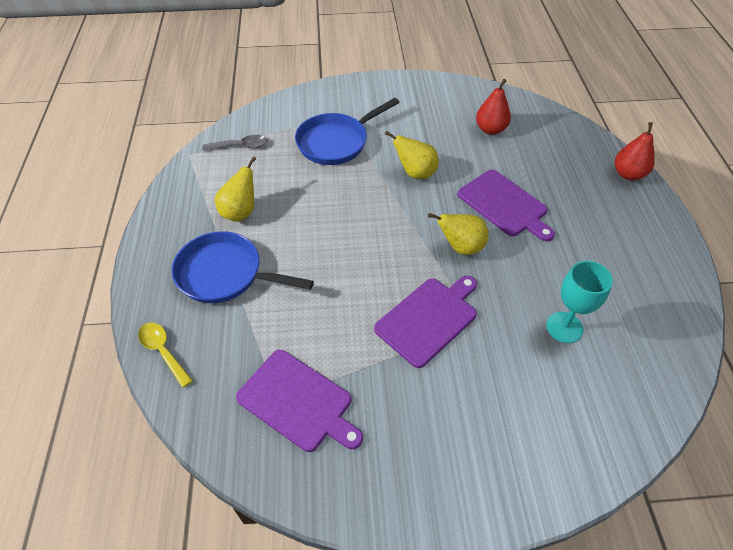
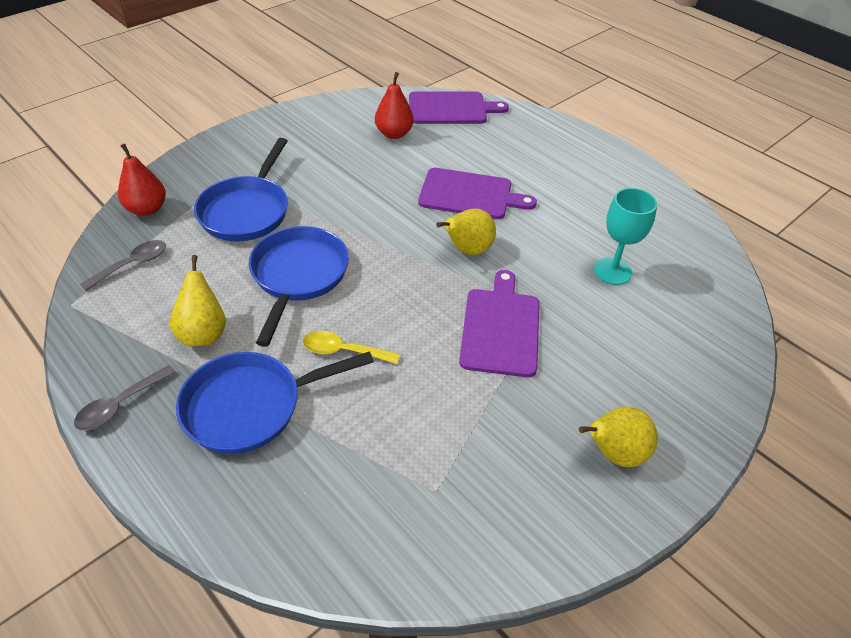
camera: 40 degrees left, 5 degrees down
yellow spoon [138,323,193,388] -> yellow spoon moved to [303,331,400,364]
purple cutting board [236,350,363,452] -> purple cutting board moved to [409,91,509,124]
yellow pear [385,131,439,179] -> yellow pear moved to [579,407,658,467]
red pear [615,122,655,180] -> red pear moved to [118,144,166,216]
none -> grey spoon [74,365,176,431]
none -> blue pan [249,226,349,347]

